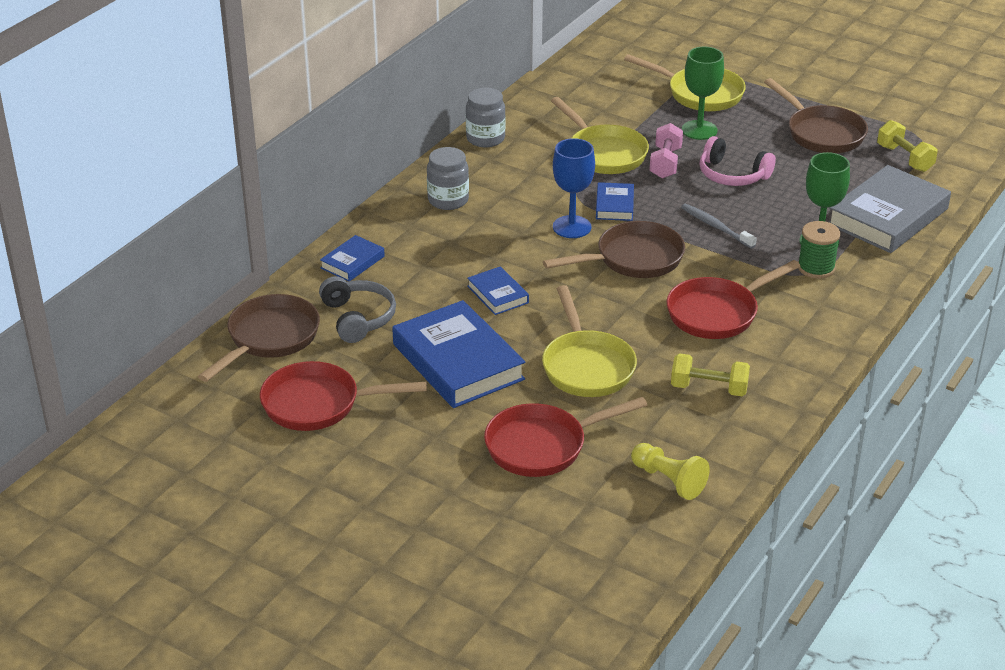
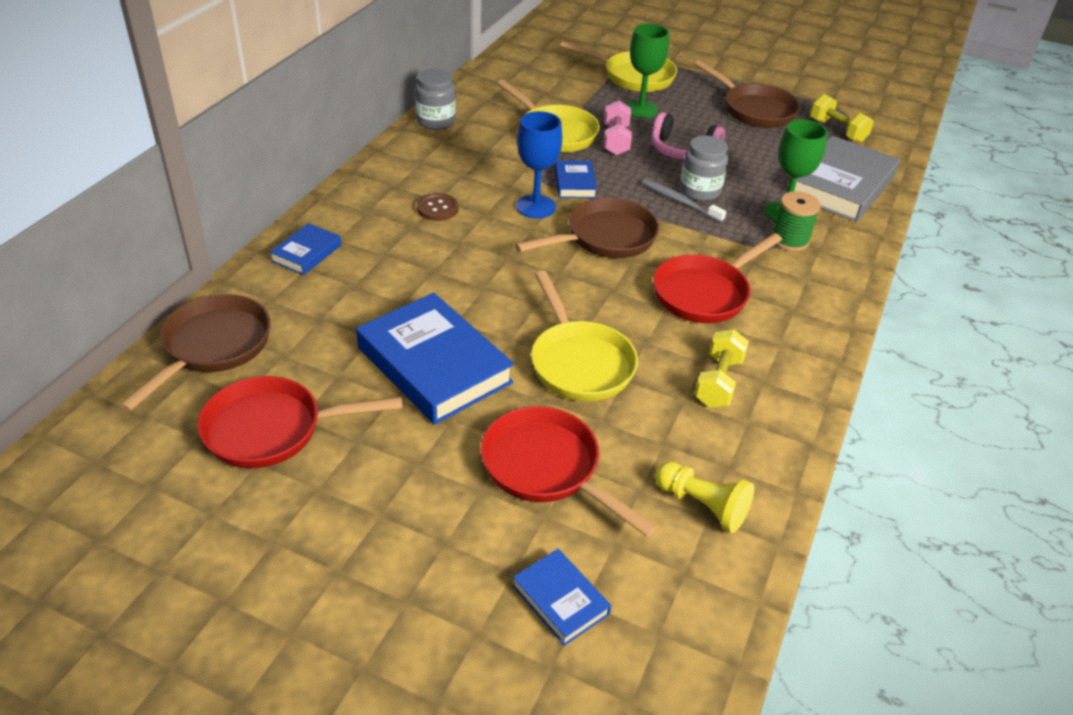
camera: 10 degrees left, 5 degrees up
grey headphones [319,276,396,343] -> none
grey jar [427,147,469,210] -> grey jar moved to [680,135,728,201]
blue book [467,266,529,315] -> blue book moved to [512,549,611,646]
red pan [484,397,647,477] -> red pan turned 75 degrees clockwise [481,406,657,537]
yellow dumbbell [671,353,750,396] -> yellow dumbbell turned 75 degrees counterclockwise [695,329,749,408]
none -> brown button [417,193,458,221]

